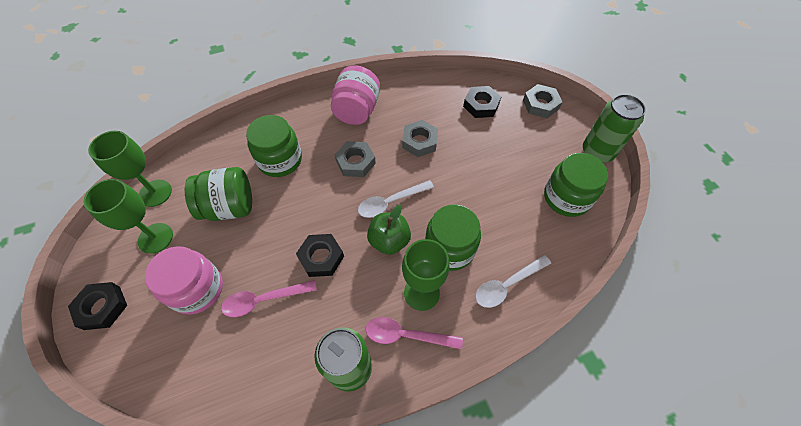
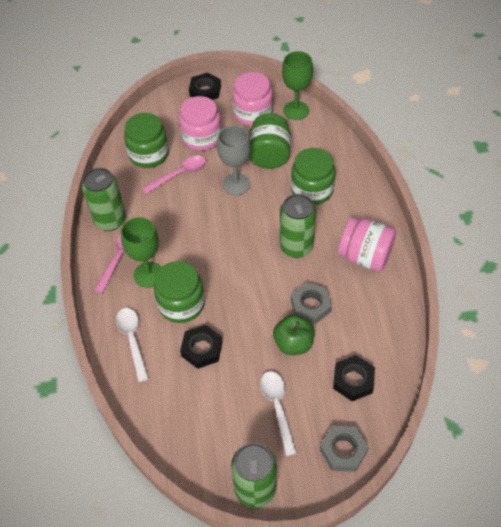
camera: 105 degrees right, 5 degrees down
green goblet [83,179,173,254] -> pink jar [232,72,273,126]
pink spoon [221,280,317,317] -> pink spoon turned 60 degrees clockwise [142,156,206,194]
black nut [296,234,344,277] -> black nut moved to [180,325,223,369]
grey nut [335,141,376,177] -> green can [279,194,316,258]
white spoon [358,180,434,218] -> white spoon moved to [260,371,297,456]
green apple [367,205,411,255] -> green apple moved to [273,315,315,355]
green jar [544,153,608,217] -> green jar moved to [124,113,169,168]
none -> grey goblet [217,126,251,196]

